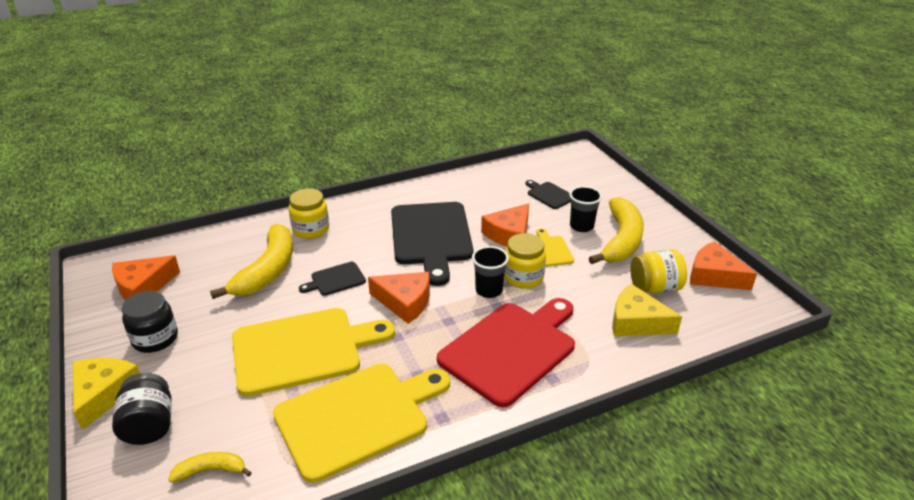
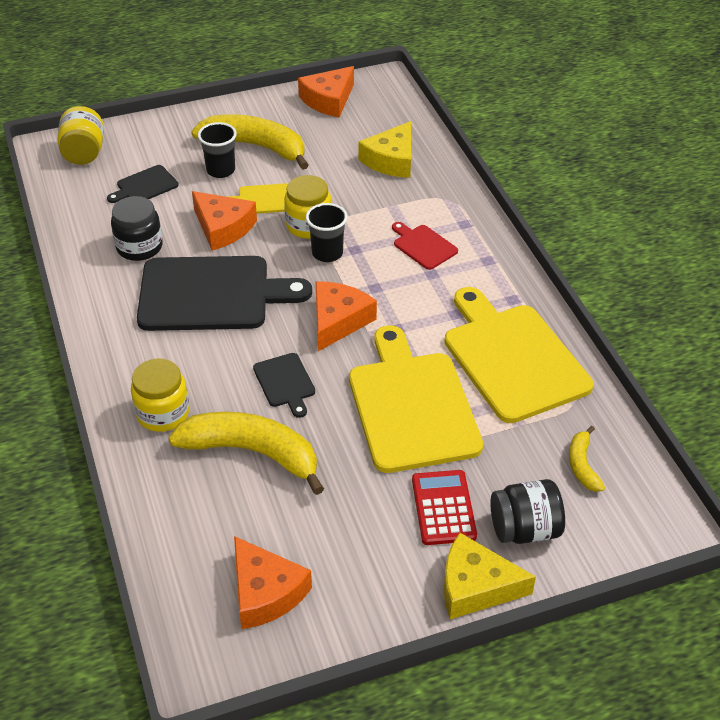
camera: 85 degrees left, 10 degrees up
black jar [122,291,178,353] -> black jar moved to [111,196,163,261]
red cutting board [437,298,575,407] -> red cutting board [392,222,458,270], size x0.45
yellow jar [630,249,687,294] -> yellow jar moved to [57,106,104,165]
none -> red calculator [412,470,477,545]

